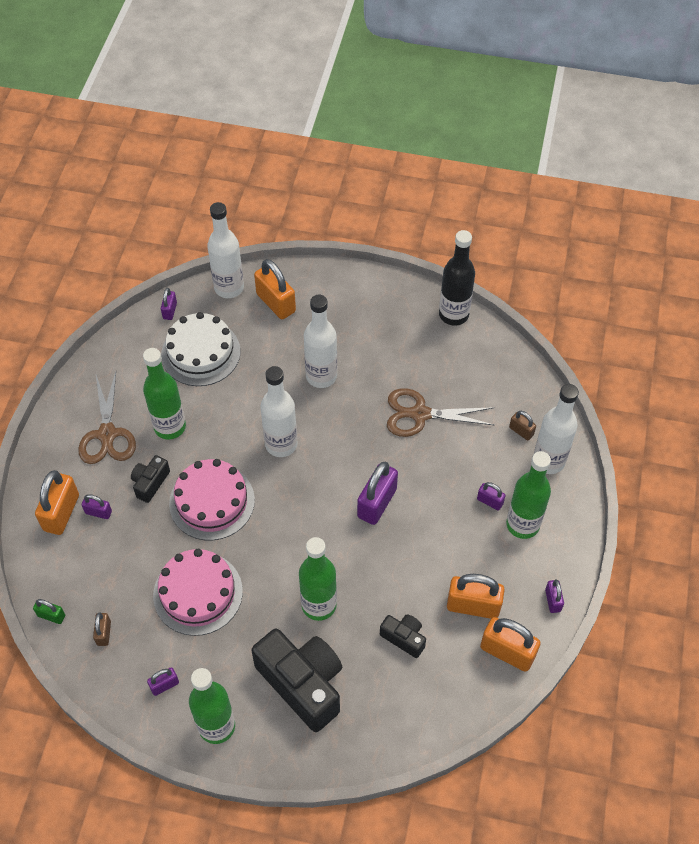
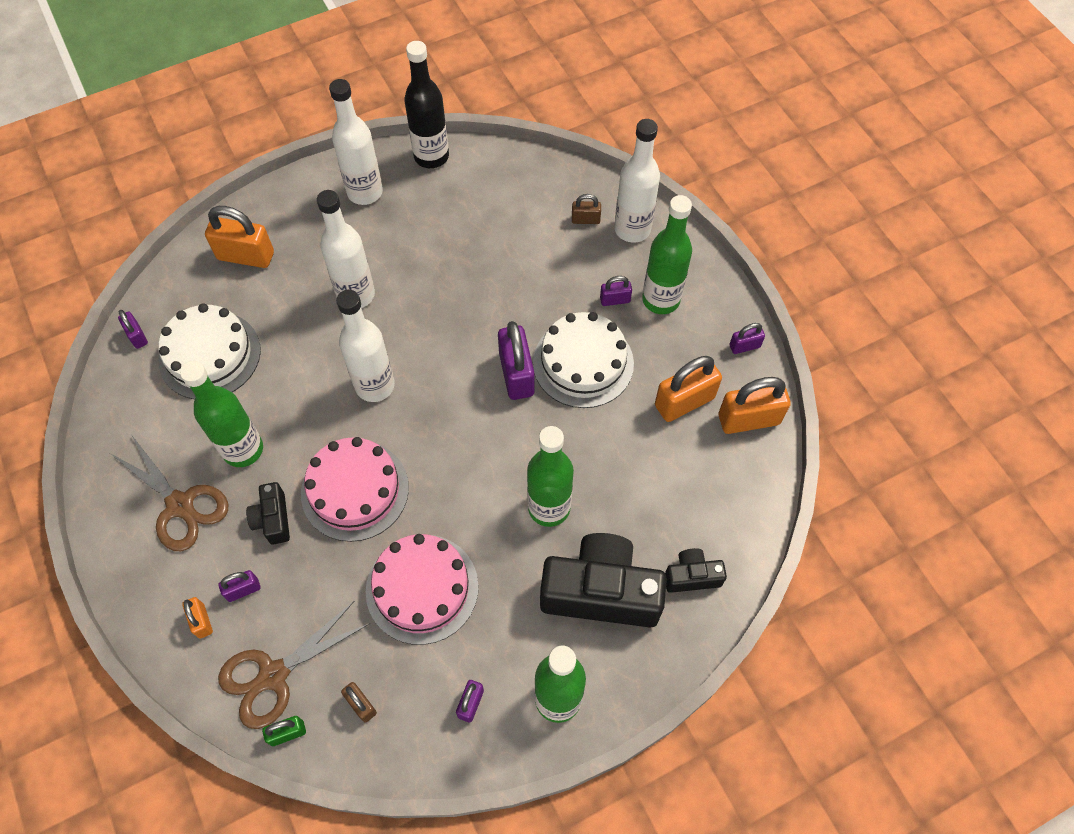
camera: 40 degrees left, 5 degrees up
orange padlock [35,470,79,535] -> orange padlock [182,597,213,639], size x0.52
white bottle [207,202,244,298] -> white bottle moved to [329,79,383,205]
black camera [380,614,426,658] -> black camera moved to [665,548,727,593]
brown scissors [387,388,494,437] -> brown scissors moved to [218,601,370,729]
purple padlock [545,579,564,613] -> purple padlock turned 60 degrees counterclockwise [730,323,765,354]
none -> white cake [533,312,634,408]

